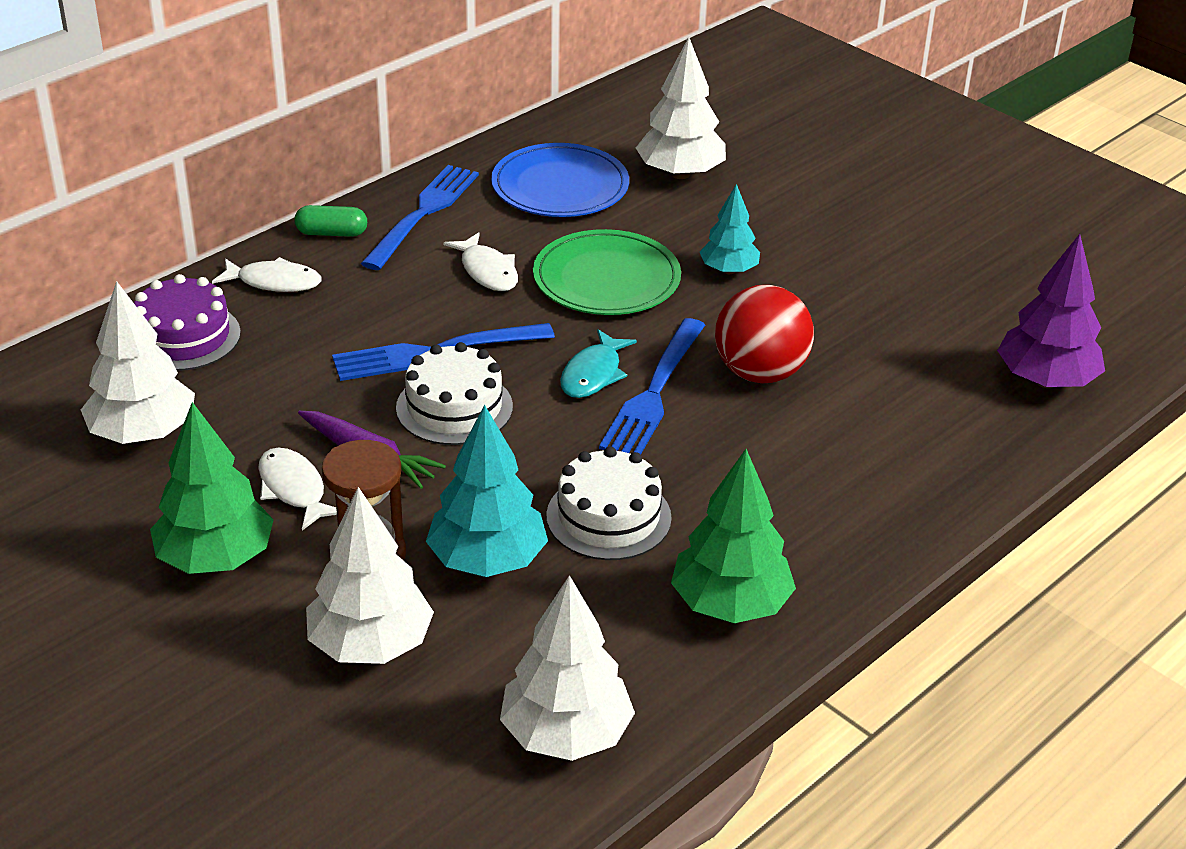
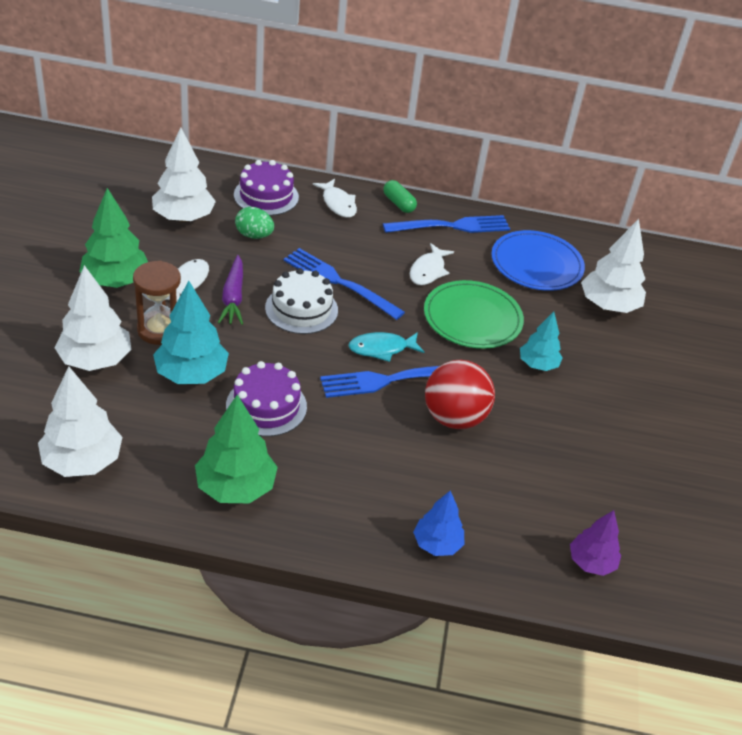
camera: 50 degrees right, 5 degrees up
white cake [546,446,672,560] -> purple cake [226,361,307,437]
purple tree [997,234,1105,388] -> purple tree [570,510,621,576], size x0.62
none -> green egg [235,207,274,239]
none -> blue tree [413,490,464,556]

